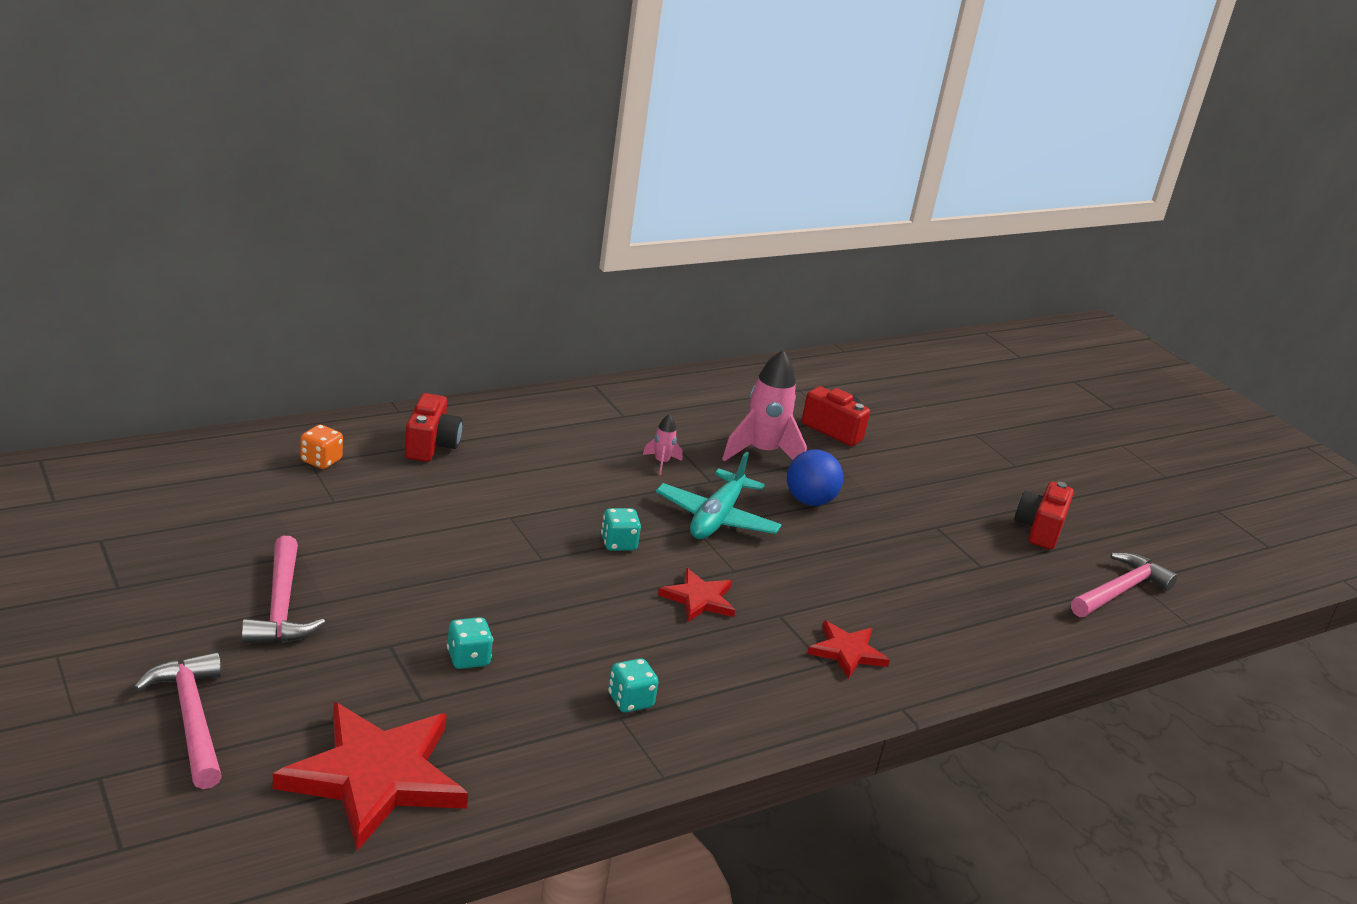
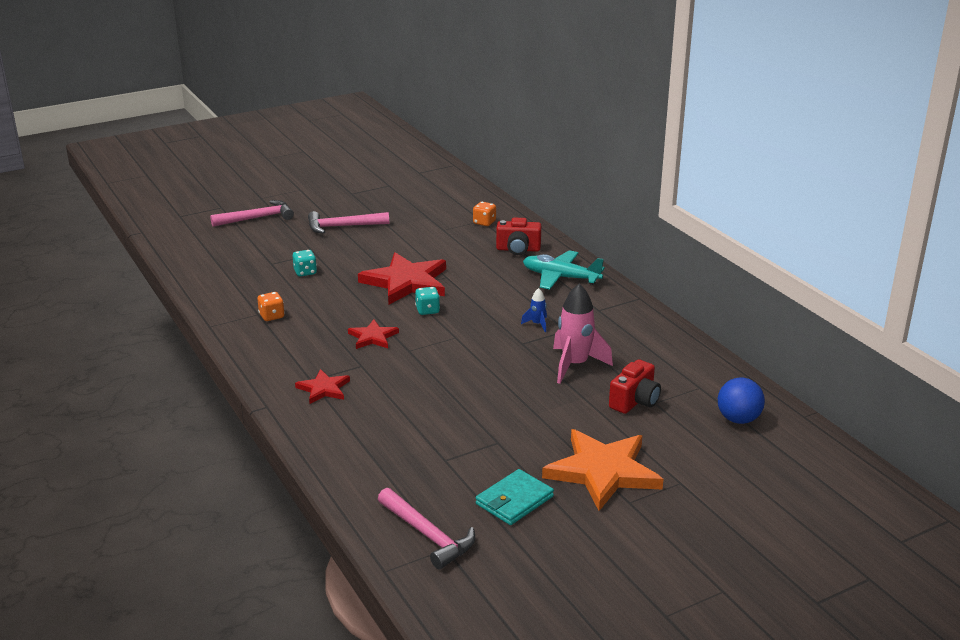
camera: 95 degrees right, 0 degrees up
red star [273,702,468,851] -> red star moved to [358,252,446,305]
turquoise dice [608,658,659,712] -> orange dice [257,292,285,321]
pink rocket [643,414,683,475] -> blue rocket [521,288,547,332]
turquoise plane [656,452,781,539] -> turquoise plane moved to [523,250,605,290]
blue ball [787,450,843,506] -> blue ball moved to [718,377,765,424]
red camera [1015,482,1074,550] -> turquoise wallet [476,469,554,525]
none -> orange star [542,429,663,511]

